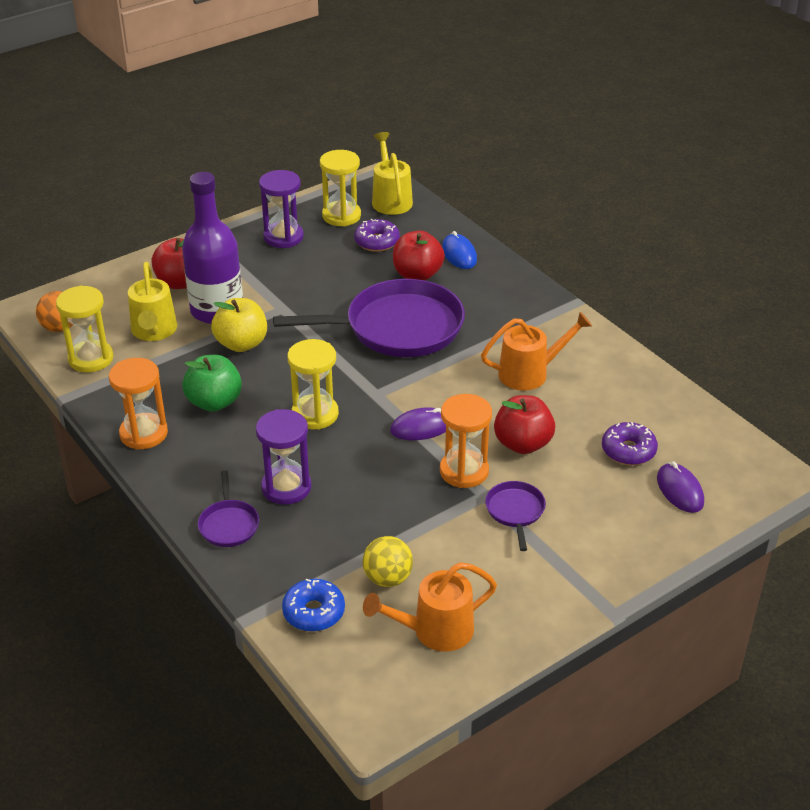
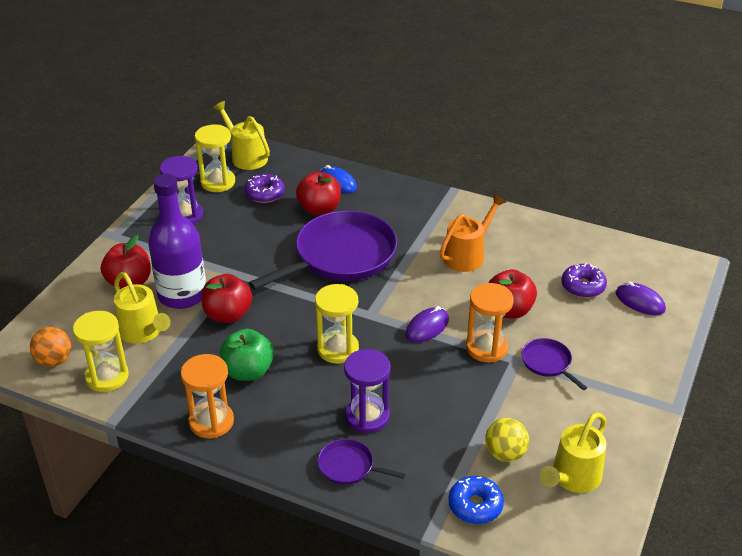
camera: 30 degrees left, 0 degrees up
purple pan [198,470,259,547] -> purple pan turned 150 degrees clockwise [318,439,406,485]
yellow apple [211,298,267,352] -> red apple [201,274,252,323]
orange watering can [363,562,497,652] -> yellow watering can [540,412,607,493]

